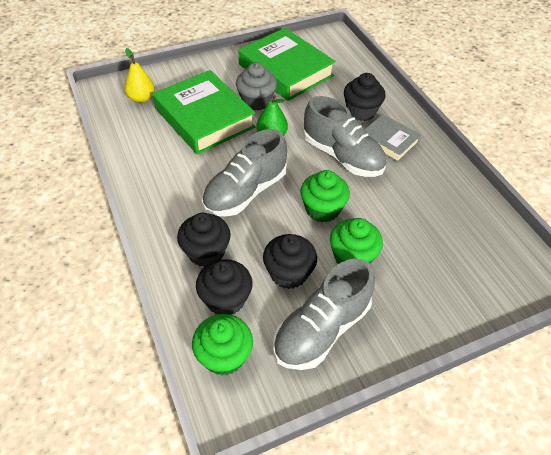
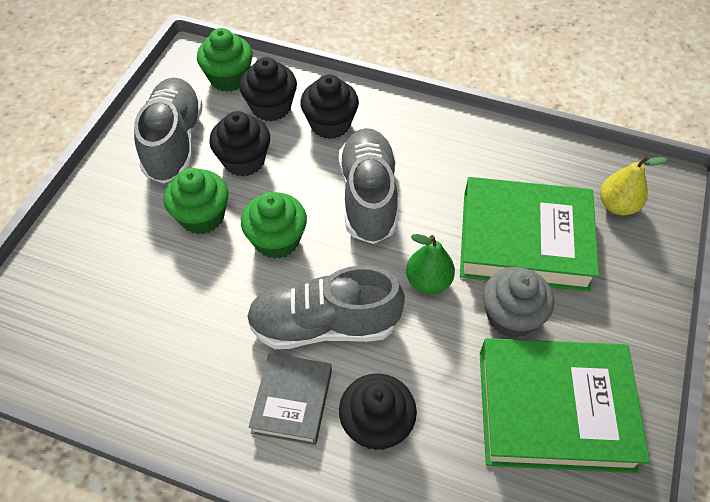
camera: 135 degrees right, 5 degrees up
grey book [365,114,421,162] -> grey book turned 75 degrees counterclockwise [249,353,332,445]

